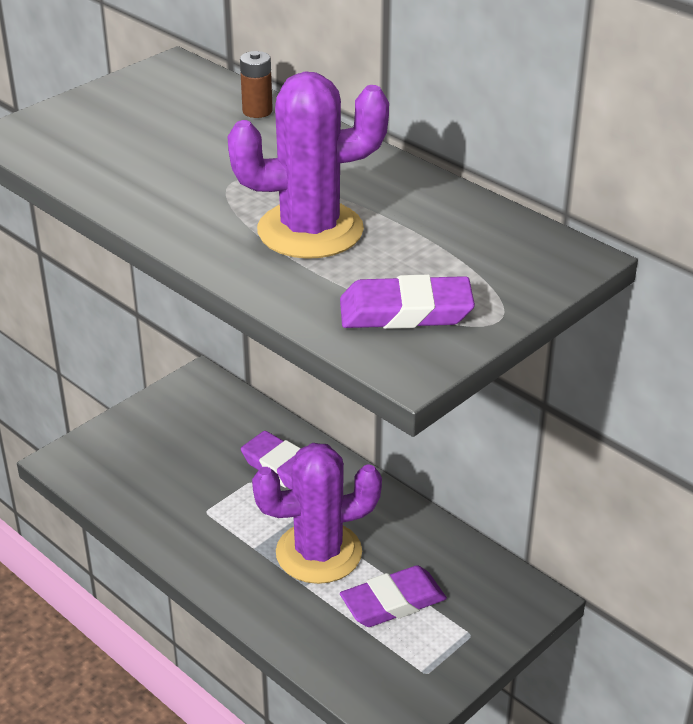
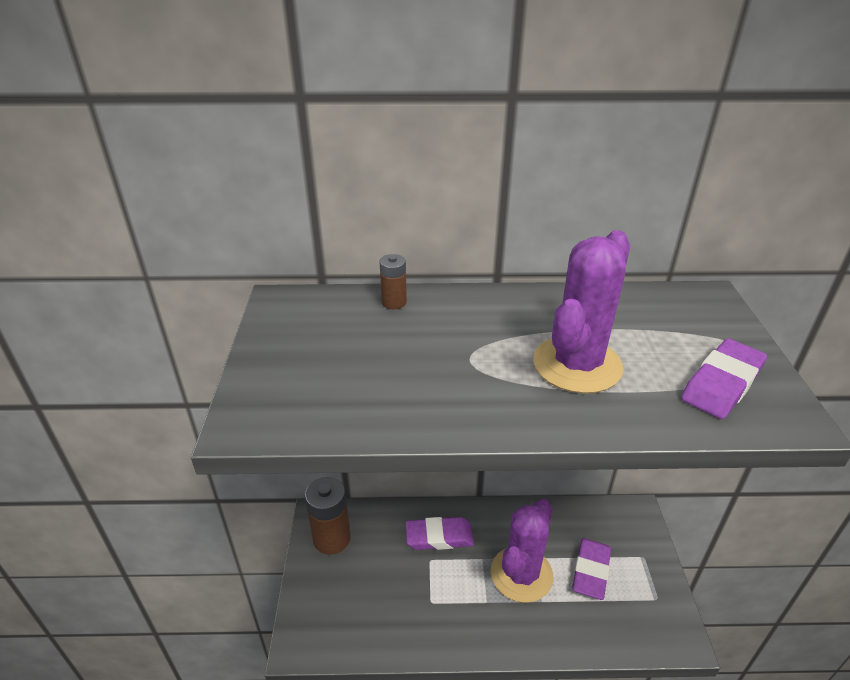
camera: 45 degrees left, 0 degrees up
none -> brown battery [305,477,351,555]

